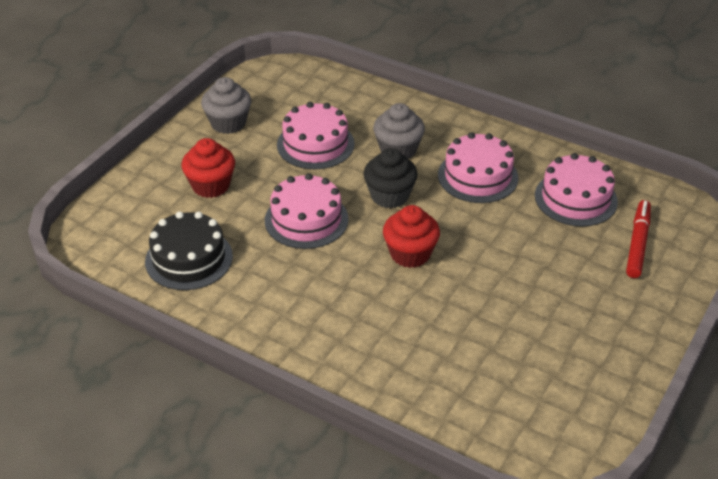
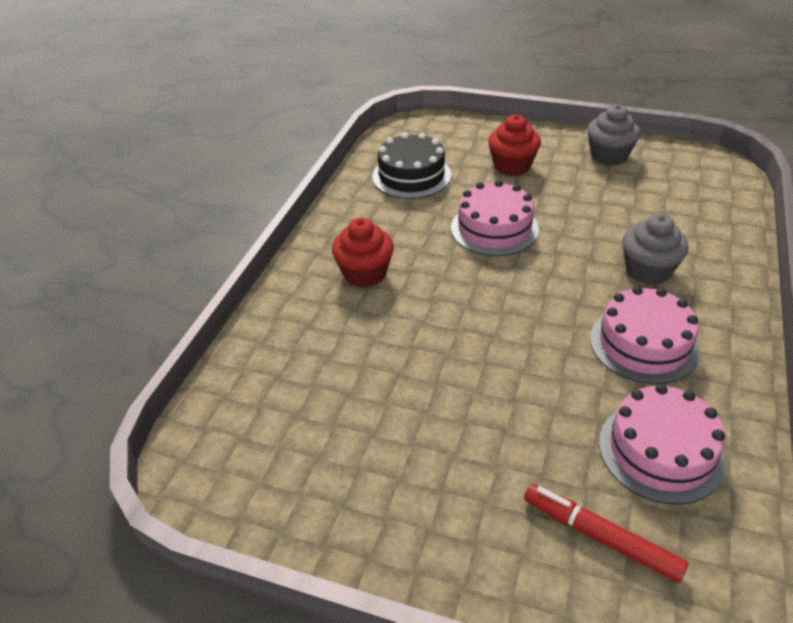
camera: 80 degrees right, 0 degrees up
pink cake [277,102,355,169] -> none
black cupcake [363,148,418,208] -> none
red cupcake [383,205,440,268] -> red cupcake moved to [332,218,394,288]
red marker [626,200,651,278] -> red marker turned 150 degrees counterclockwise [524,484,688,583]

